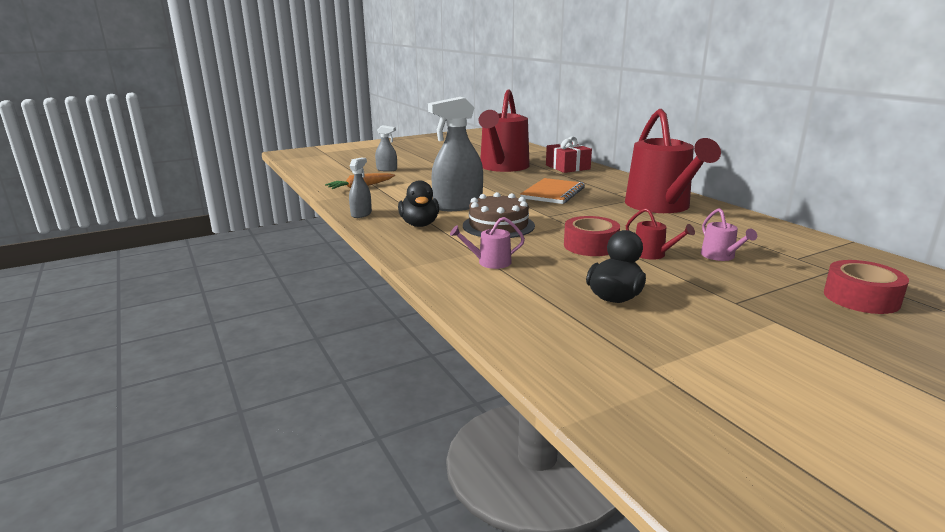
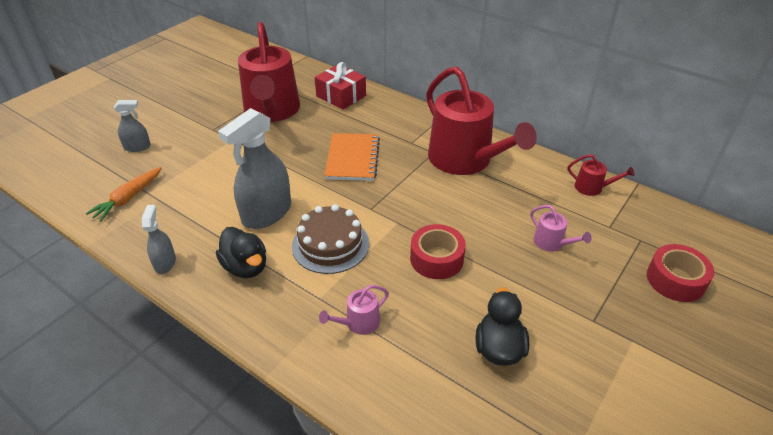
camera: 25 degrees left, 20 degrees up
red watering can [626,208,695,260] -> red watering can moved to [568,154,634,196]

